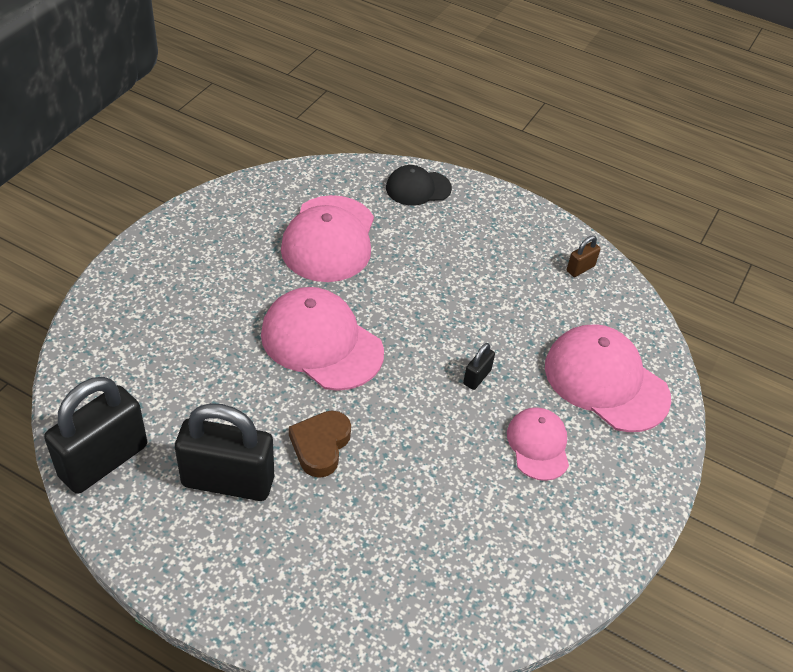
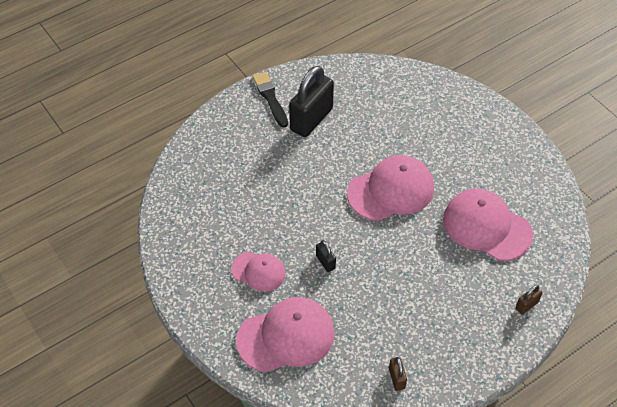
camera: 120 degrees right, 5 degrees up
black padlock [44,377,147,494] -> none
brown heart [289,411,351,478] -> none
black cap [386,165,452,206] -> brown padlock [516,285,543,314]
none -> black brush [253,72,288,128]

